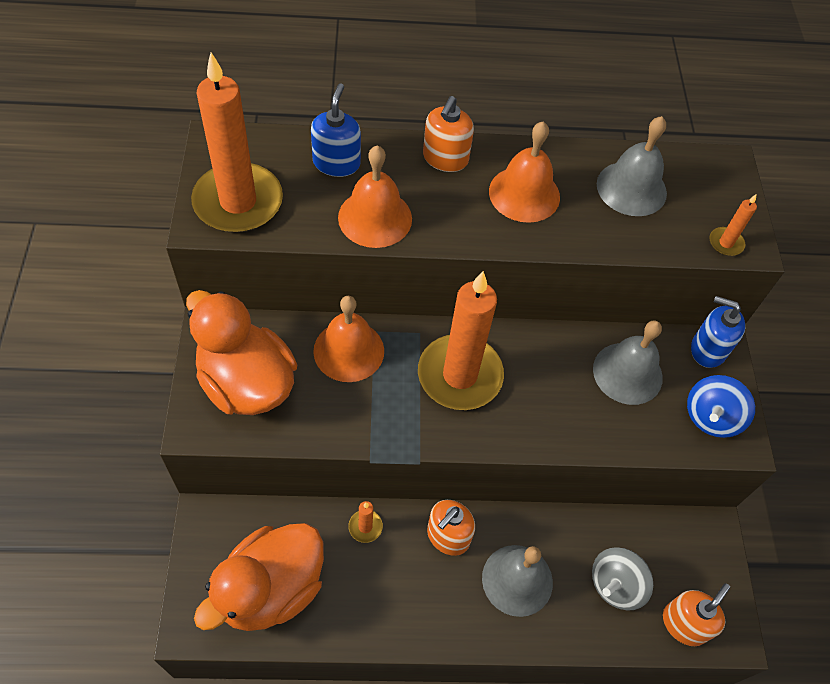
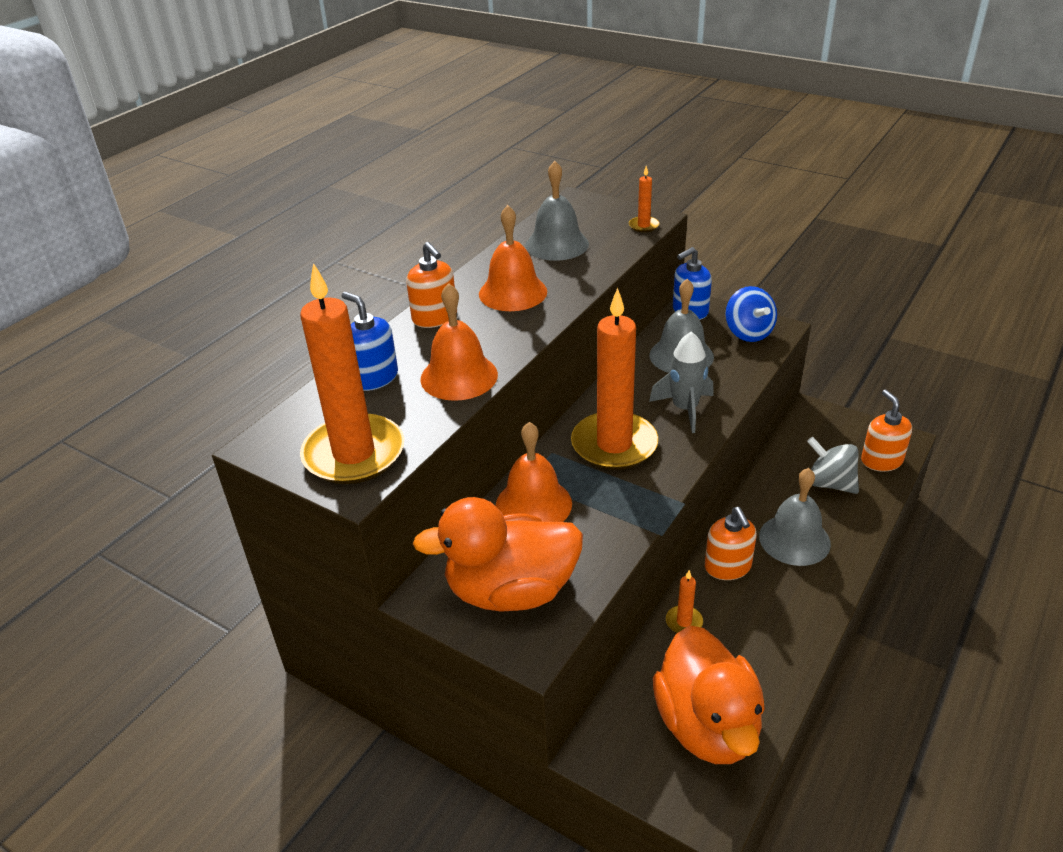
camera: 50 degrees left, 20 degrees down
grey spinning top [592,547,653,611] -> grey spinning top turned 135 degrees clockwise [807,437,859,494]
none -> grey rocket [649,331,714,433]

